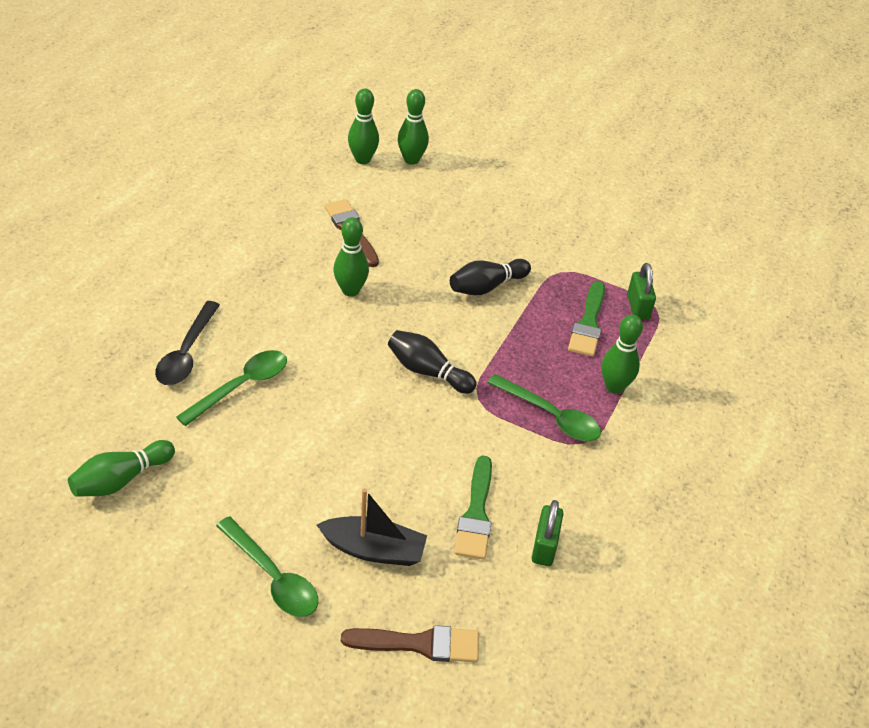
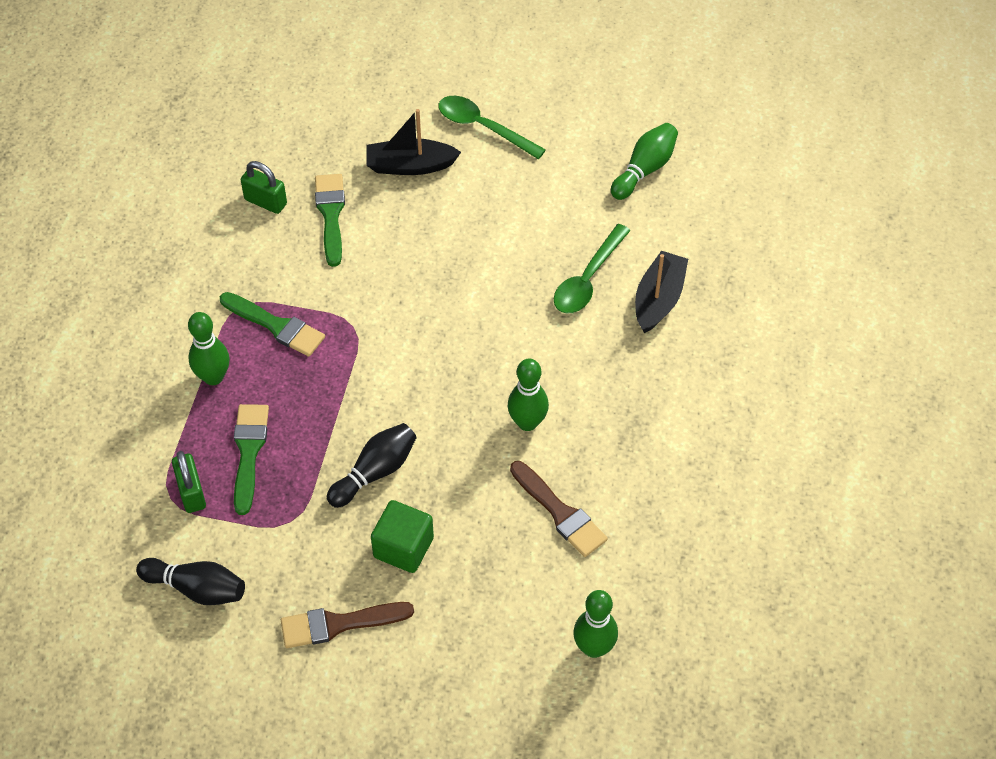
camera: 170 degrees right, 10 degrees up
black spoon [155,301,220,385] -> black boat [635,251,688,333]
brown brush [341,625,479,662] -> brown brush moved to [281,602,414,648]
black bowling pin [388,330,477,394] -> black bowling pin moved to [136,558,245,605]
green bowling pin [398,89,429,165] -> none
green spoon [487,374,601,441] -> green brush [220,292,325,357]
green padlock [532,500,563,566] -> green padlock turned 60 degrees counterclockwise [241,161,287,214]
none -> green cube [371,500,434,573]

